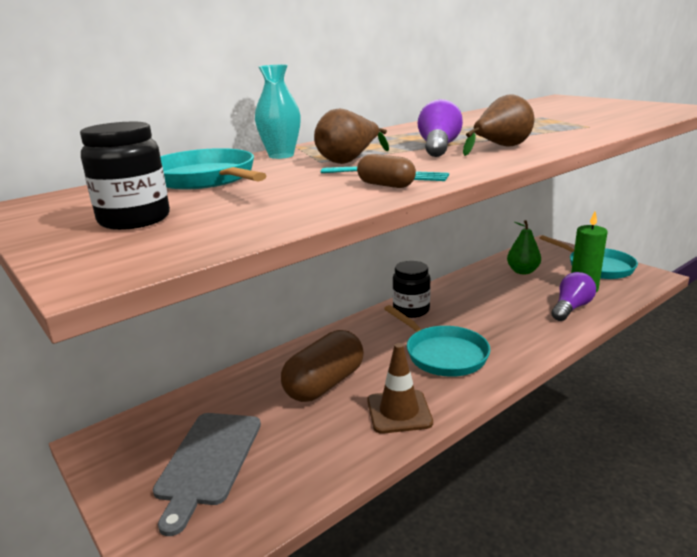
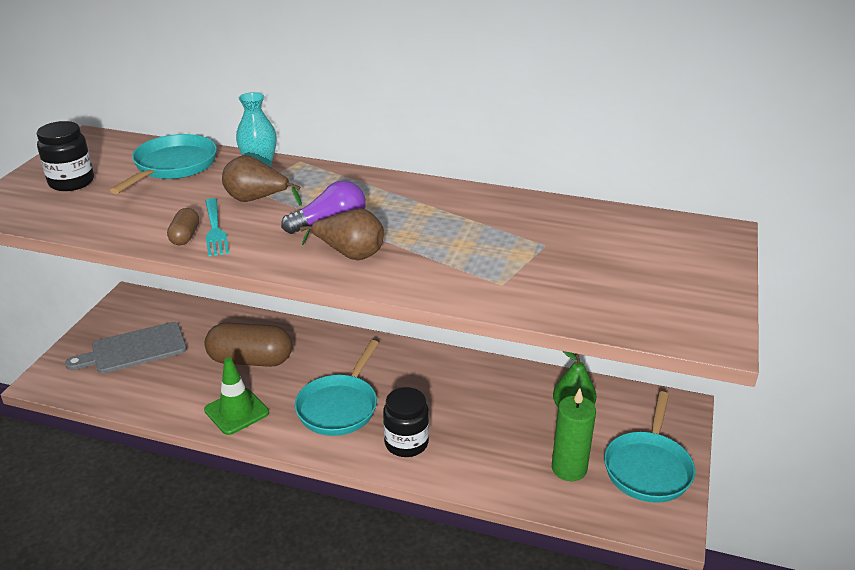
camera: 55 degrees right, 10 degrees up
brown traffic cone [367,343,433,434] -> green traffic cone [204,357,269,435]
black jar [393,261,431,318] -> black jar moved to [383,387,429,457]
purple light bulb [551,272,596,321] -> none

